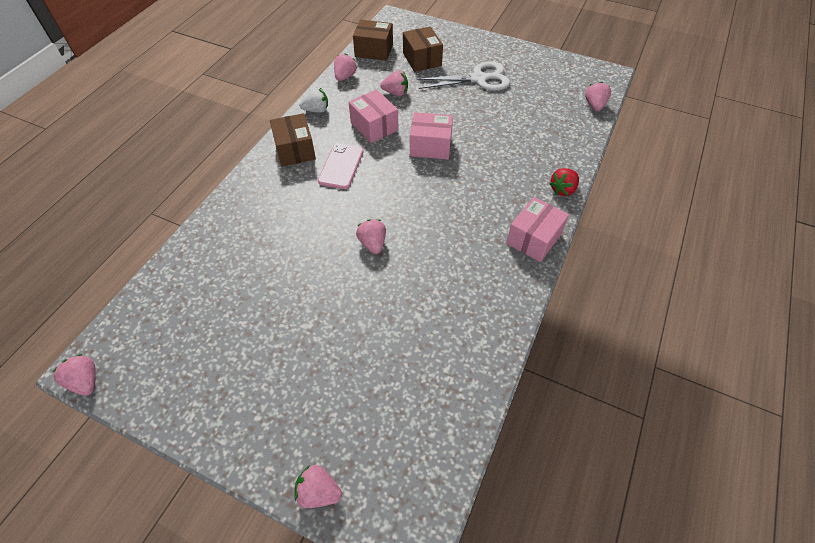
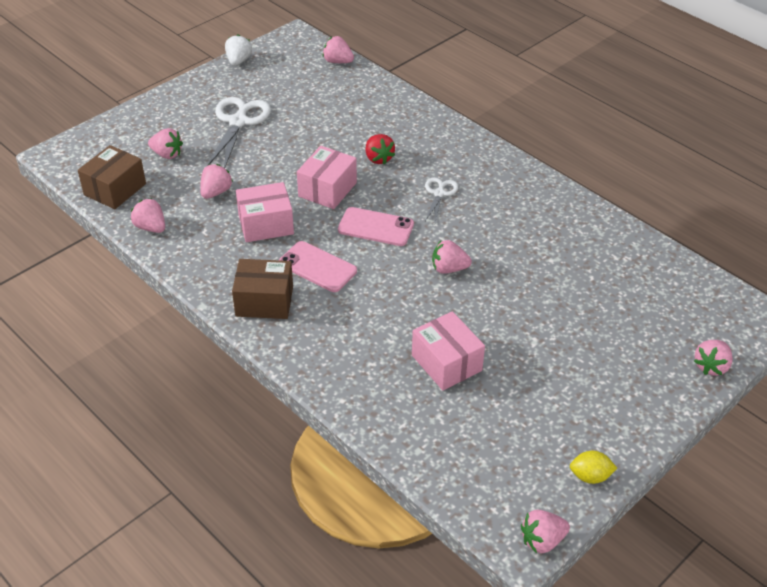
camera: 70 degrees left, 10 degrees down
white strawberry [299,87,328,113] -> white strawberry moved to [225,34,252,66]
brown box [403,26,443,72] -> pink strawberry [148,128,183,159]
pink box [506,197,569,262] -> pink box moved to [412,311,485,391]
red strawberry [549,168,579,196] -> red strawberry moved to [366,134,395,165]
none -> pink phone [338,207,414,246]
none -> white scissors [425,177,458,222]
none -> yellow lemon [570,451,617,484]

